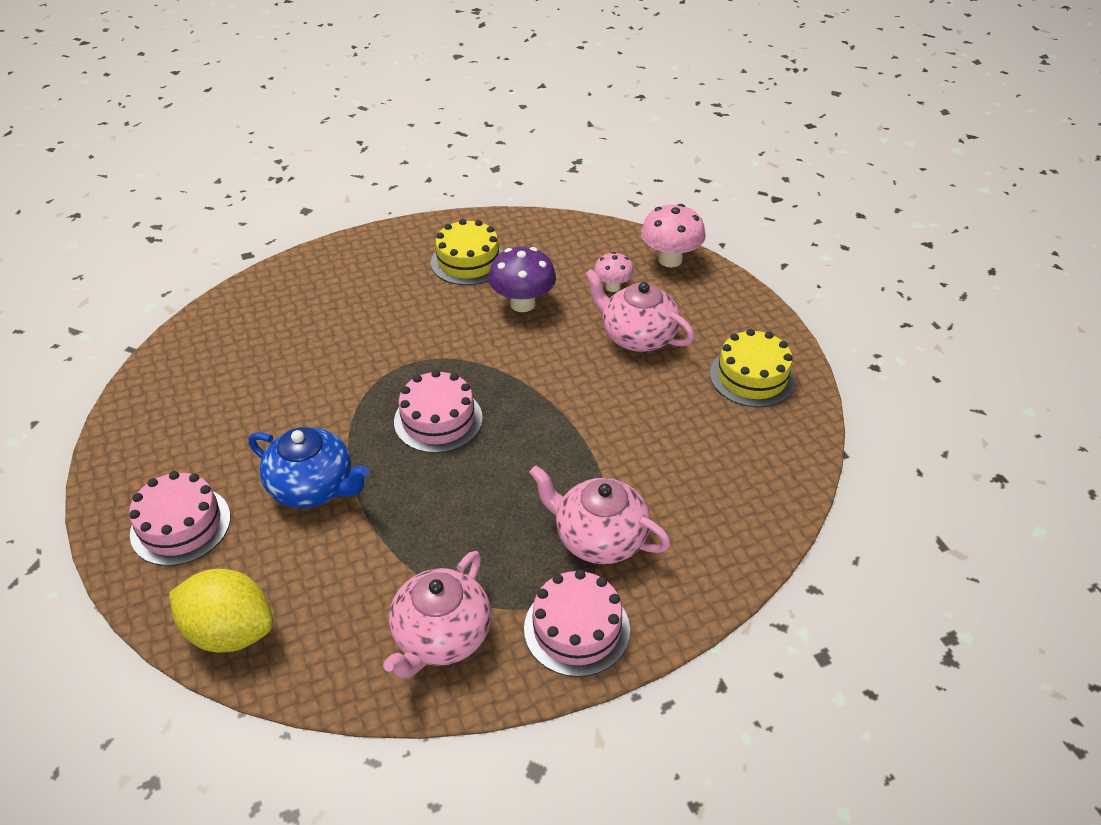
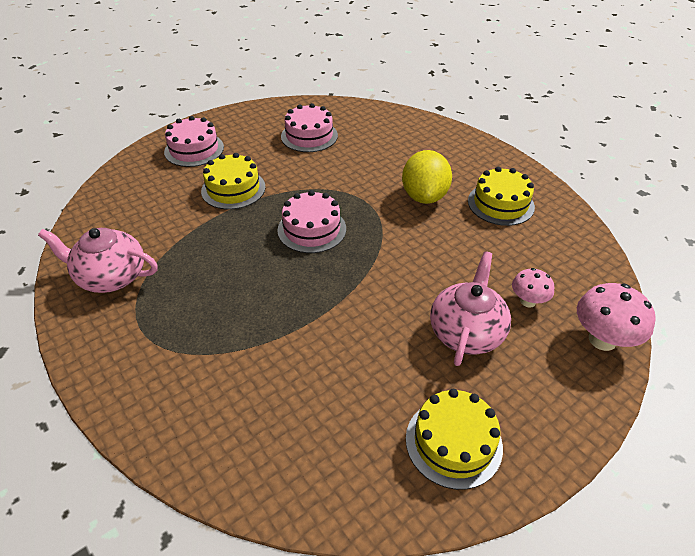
camera: 75 degrees right, 0 degrees up
yellow lemon [169,569,273,653] -> yellow lemon moved to [402,150,452,204]
blue teapot [248,427,369,508] -> yellow cake [201,153,266,210]
purple mushroom [488,247,556,312] -> none
pink cake [524,569,630,677] -> pink cake moved to [281,103,338,152]
pink teapot [529,466,671,564] -> none

